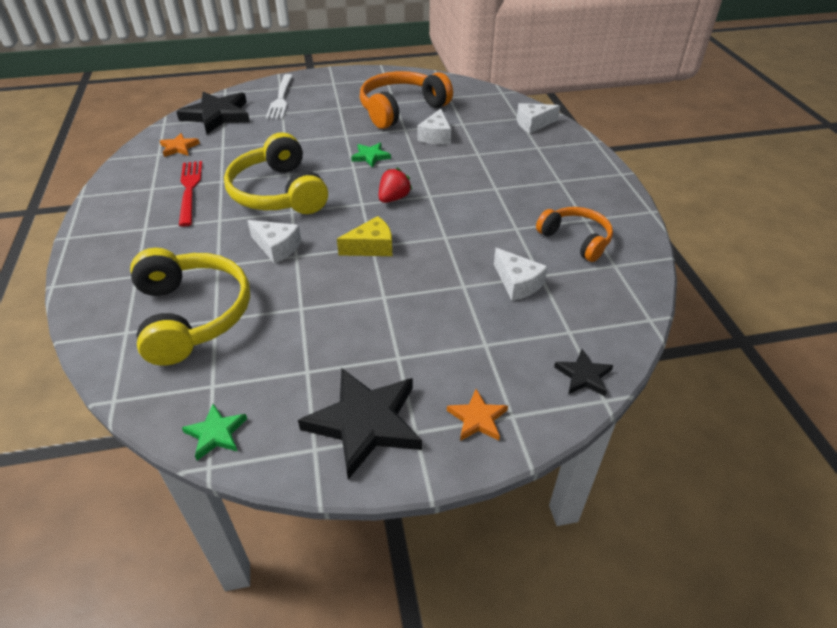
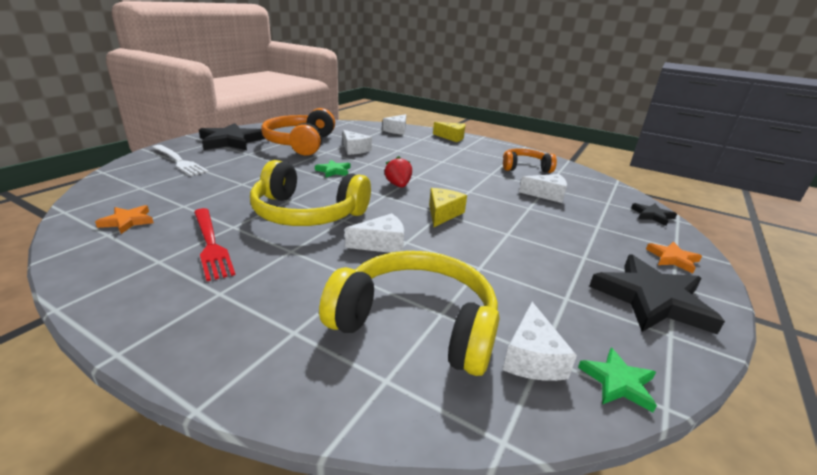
camera: 50 degrees left, 15 degrees down
black star [176,92,250,134] -> black star moved to [199,123,265,150]
red fork [179,161,202,227] -> red fork turned 150 degrees counterclockwise [194,208,235,281]
none -> yellow cheese [433,122,465,142]
none -> white cheese [503,302,577,381]

